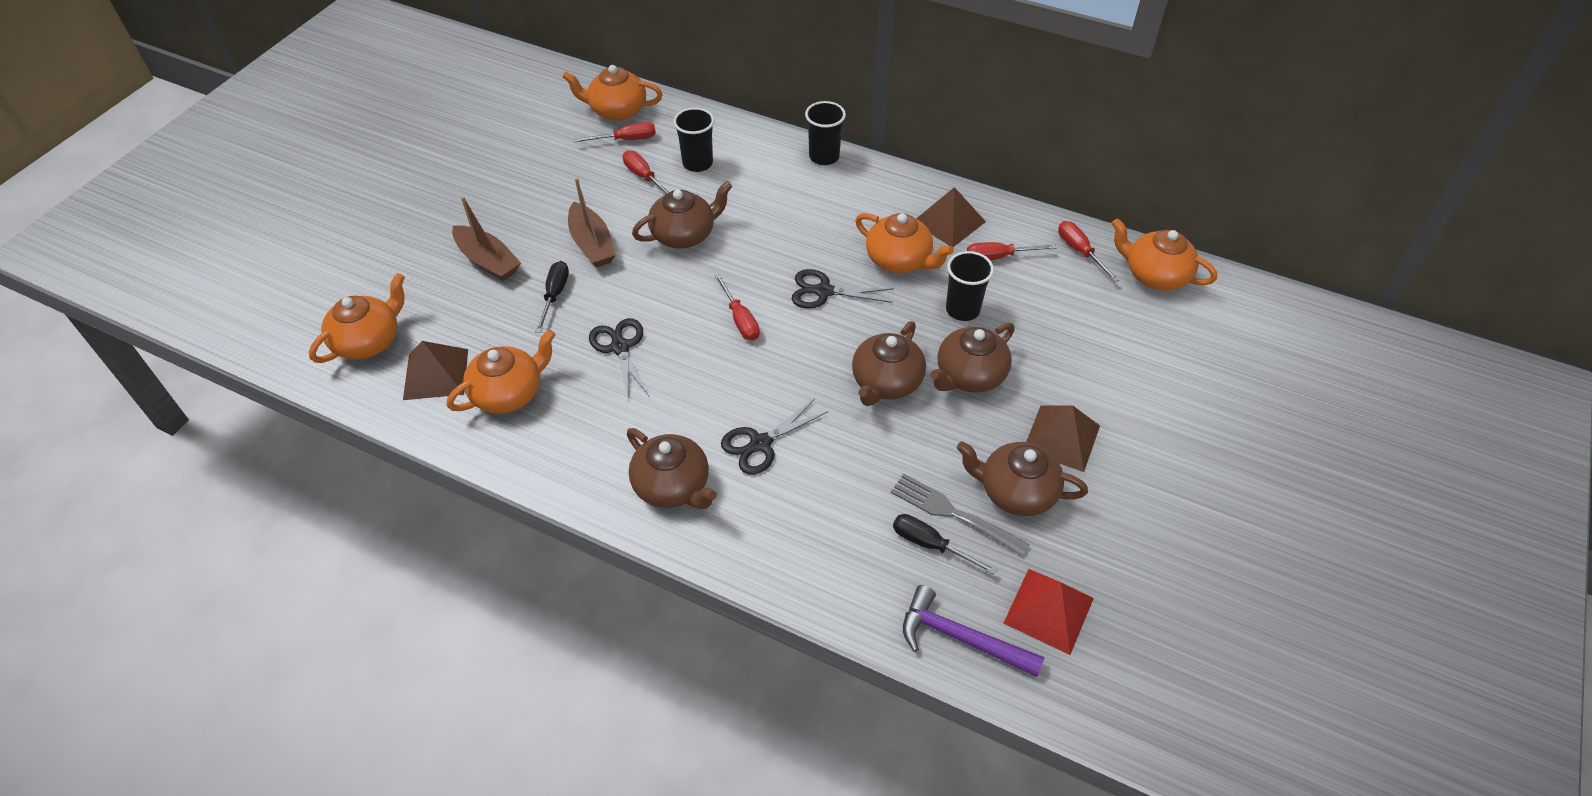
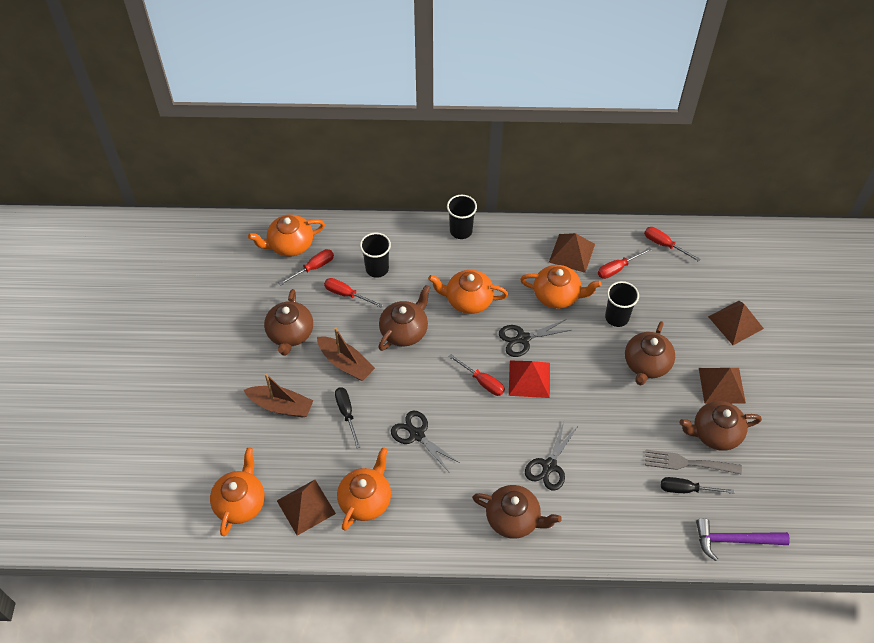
camera: 25 degrees left, 5 degrees up
brown teapot [852,321,926,406] -> brown teapot moved to [264,289,313,355]
red pyramid [1003,569,1094,655] -> red pyramid moved to [509,361,550,398]
orange teapot [1112,218,1217,290] -> orange teapot moved to [428,270,508,314]
none -> brown pyramid [708,301,764,345]

